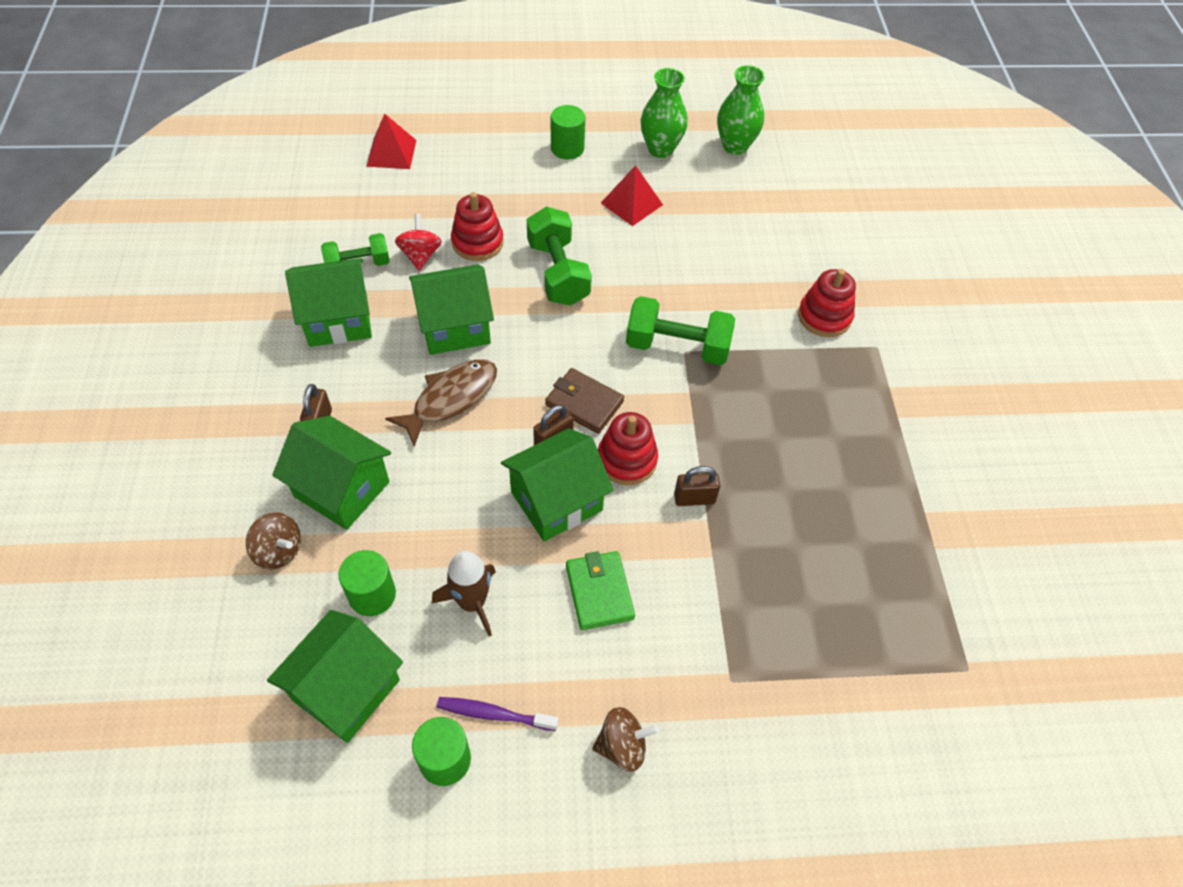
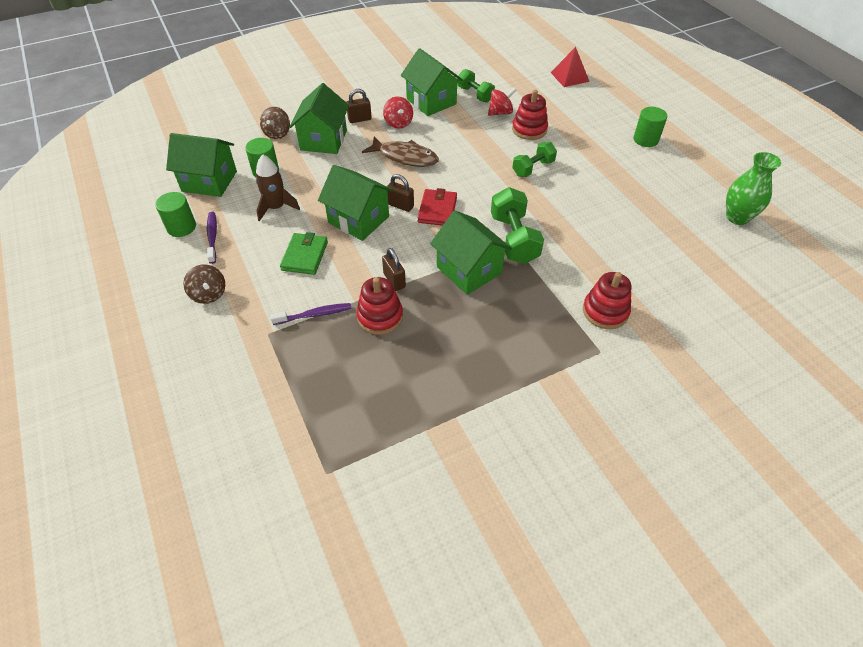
camera: 70 degrees right, 5 degrees down
green house [409,264,494,355] -> green house moved to [430,210,512,295]
green dumbbell [527,207,592,306] -> green dumbbell [512,142,557,177], size x0.65
brown wallet [545,368,624,434] -> red wallet [418,188,457,226]
green wallet [566,551,635,630] -> green wallet turned 45 degrees counterclockwise [280,232,328,275]
red stacking toy [598,412,658,485] -> red stacking toy moved to [356,277,403,335]
red pyramid [601,165,663,226] -> none
green vase [641,68,688,158] -> none
none -> purple toothbrush [270,303,352,325]
none -> red spinning top [383,96,413,129]

